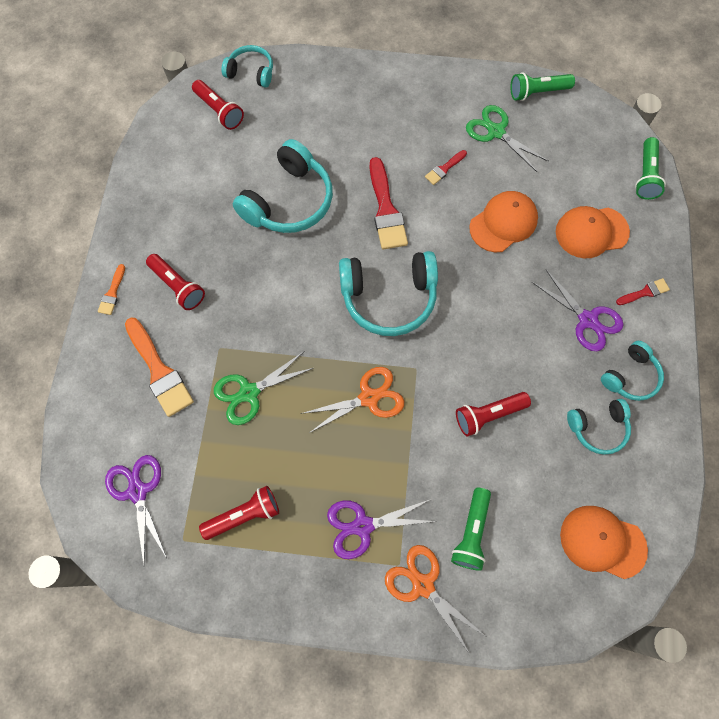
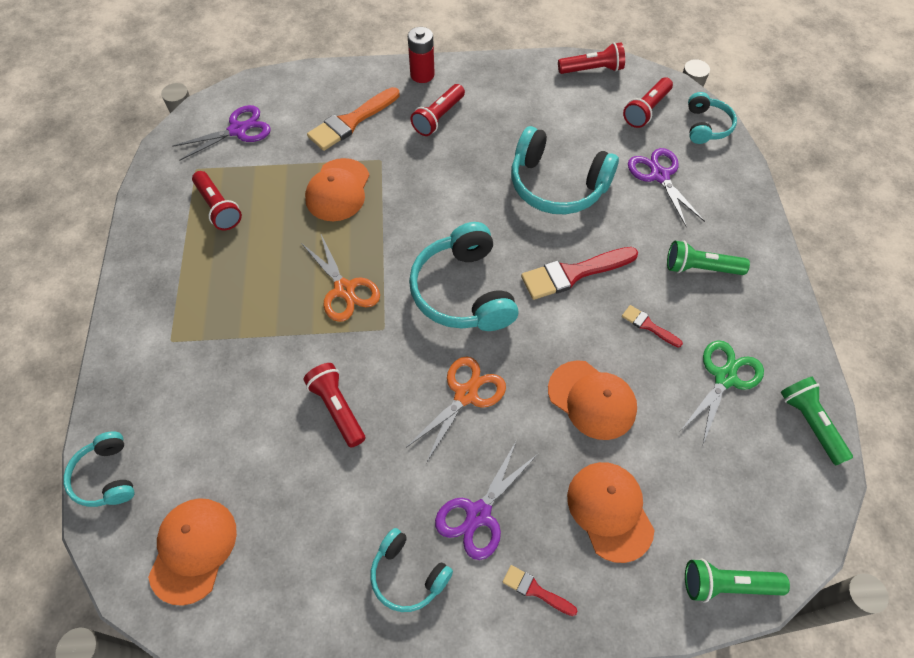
camera: 80 degrees right, 10 degrees down
orange brush [98,264,125,315] -> red battery [408,27,435,83]
green scissors [214,352,313,425] -> orange cap [305,158,370,221]
purple scissors [327,499,437,559] -> purple scissors moved to [628,148,705,228]
orange scissors [385,545,485,654] -> orange scissors moved to [407,356,506,463]
green flashlight [451,488,491,571] -> green flashlight moved to [667,241,750,275]
turquoise headphones [567,399,631,455] -> turquoise headphones moved to [63,431,135,507]
red brush [616,278,670,305] -> red brush turned 150 degrees clockwise [503,565,578,616]
none -> red flashlight [558,43,625,74]

